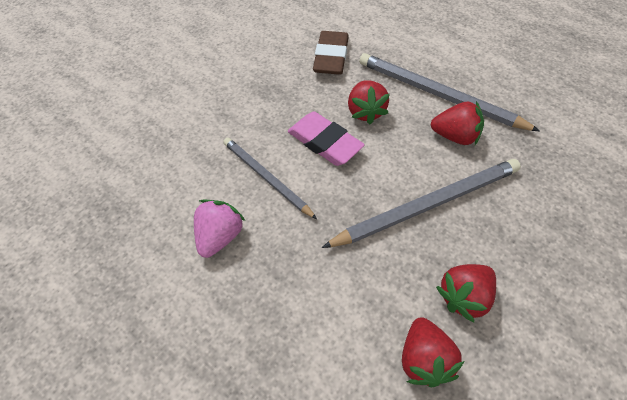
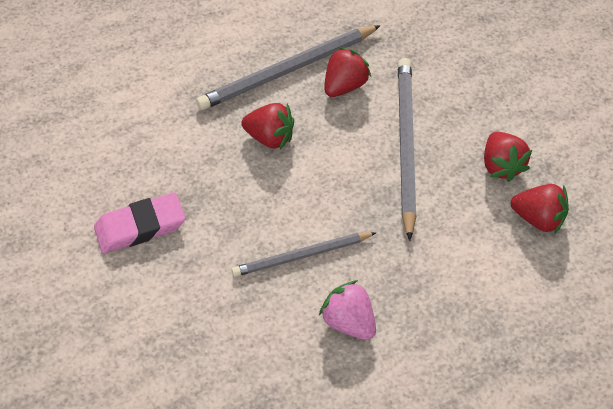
camera: 65 degrees left, 0 degrees up
pink eraser [288,111,365,166] -> pink eraser moved to [94,192,185,254]
brown eraser [313,31,349,75] -> none

